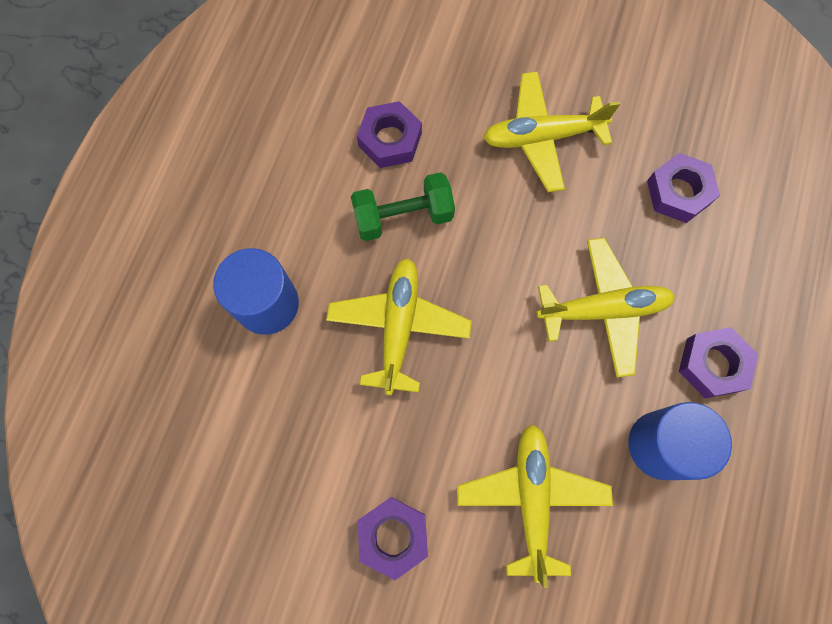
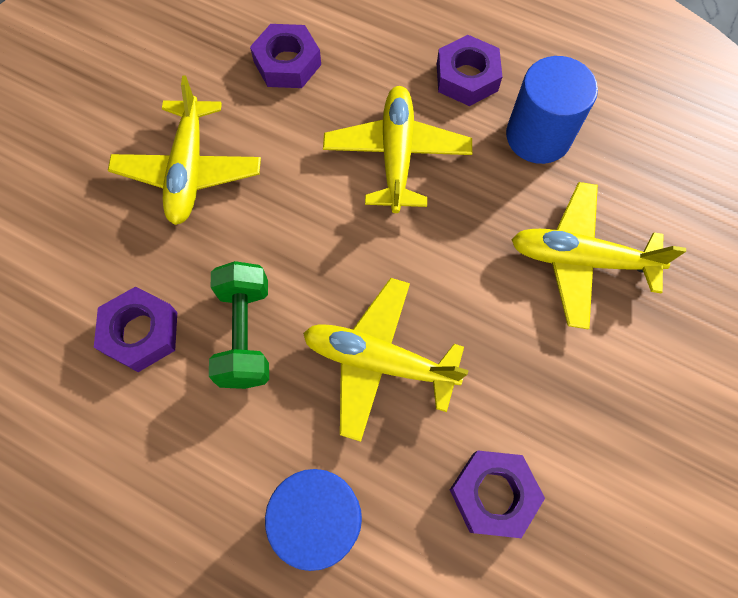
camera: 80 degrees left, 5 degrees down
purple nut [358,497,428,580] -> purple nut moved to [450,451,545,538]

